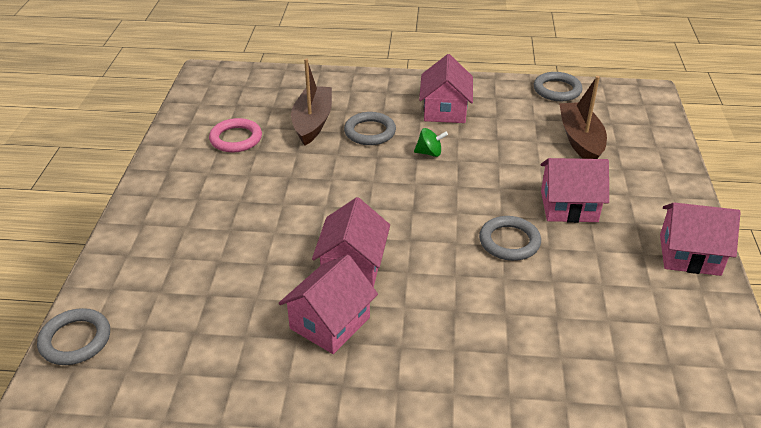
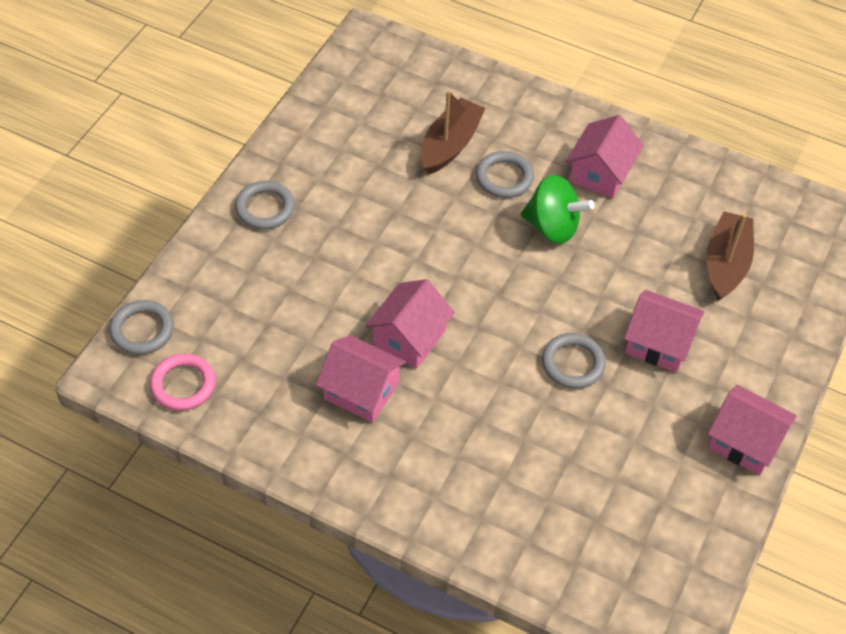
camera: 20 degrees right, 15 degrees up
pink ring [209,118,262,153] -> pink ring moved to [150,353,215,411]
pink house [279,254,378,354] -> pink house turned 60 degrees clockwise [316,335,406,423]
green spinning top [414,128,448,157] -> green spinning top [521,175,594,244], size x1.94
grey ring [534,72,582,101] -> grey ring moved to [235,181,295,230]

